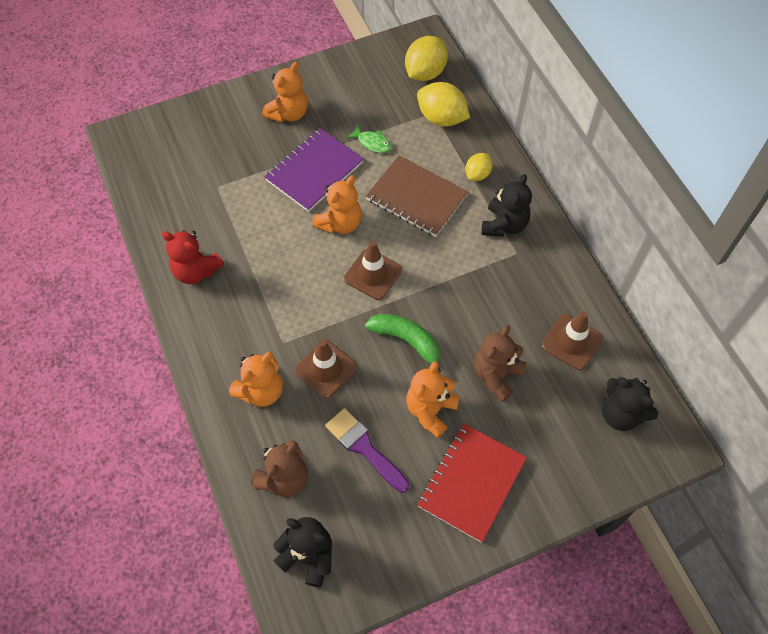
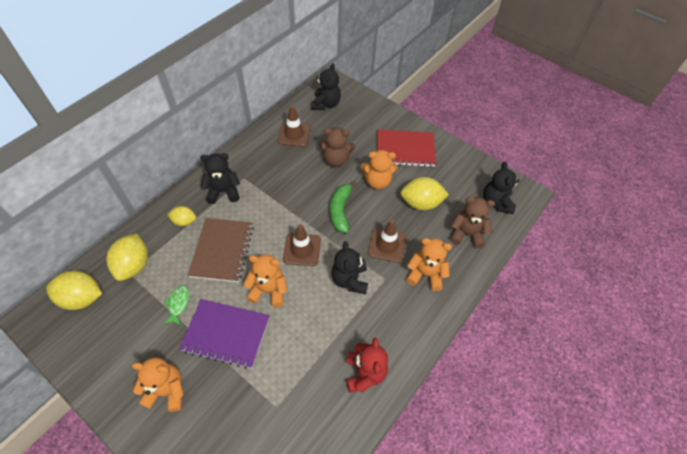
camera: 120 degrees left, 5 degrees down
purple brush [325,408,409,493] -> yellow lemon [401,177,449,210]
none -> black teddy bear [331,241,368,294]

